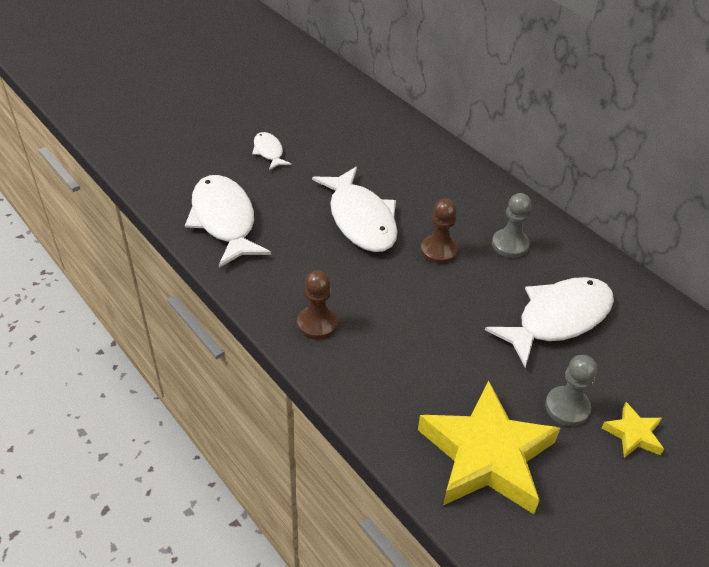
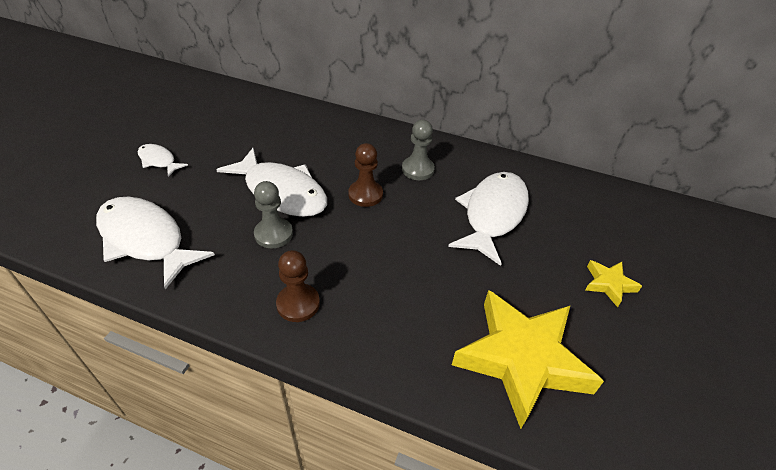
camera: 30 degrees left, 0 degrees up
grey pawn [545,355,597,426] -> grey pawn moved to [254,181,293,248]

